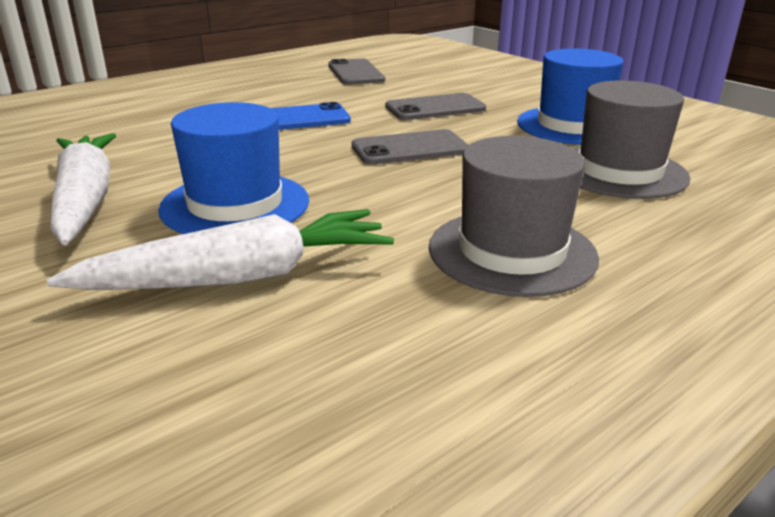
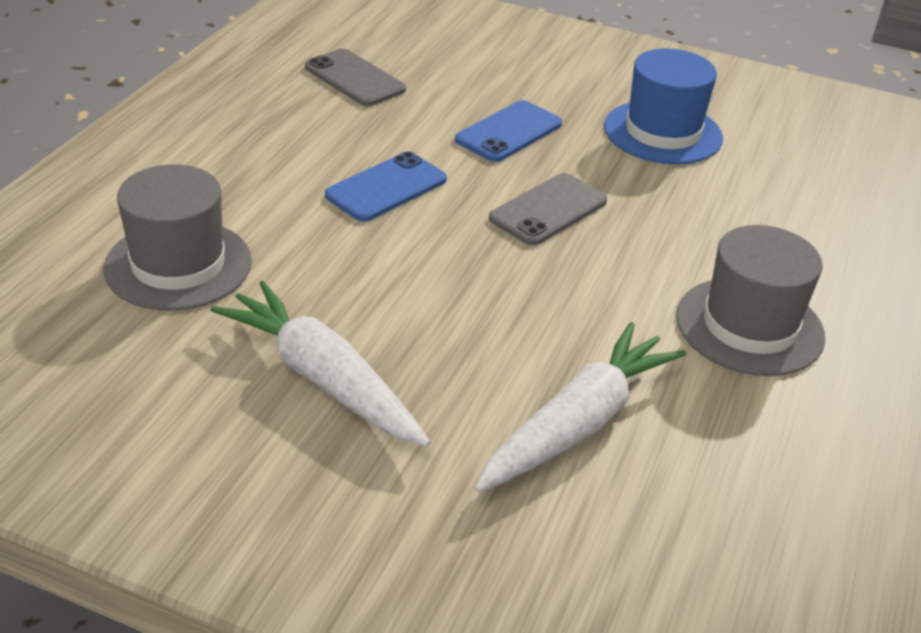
camera: 30 degrees left, 10 degrees up
blue hat [158,102,309,234] -> none
grey phone [385,93,486,120] -> blue phone [455,100,562,162]
grey hat [574,80,690,199] -> grey hat moved to [103,164,252,311]

